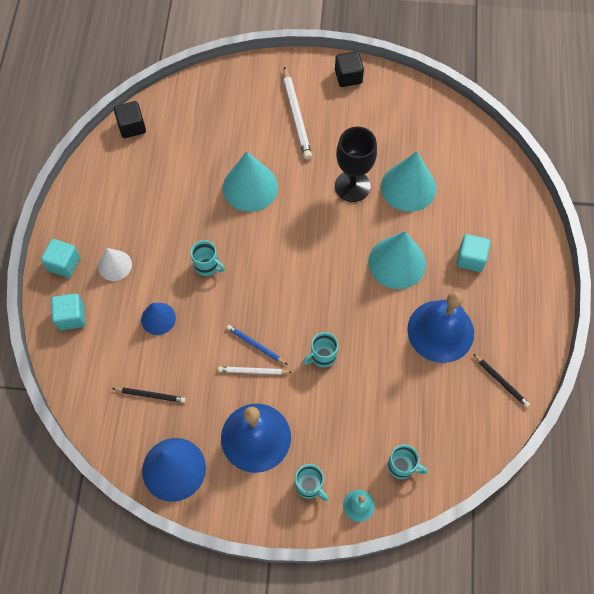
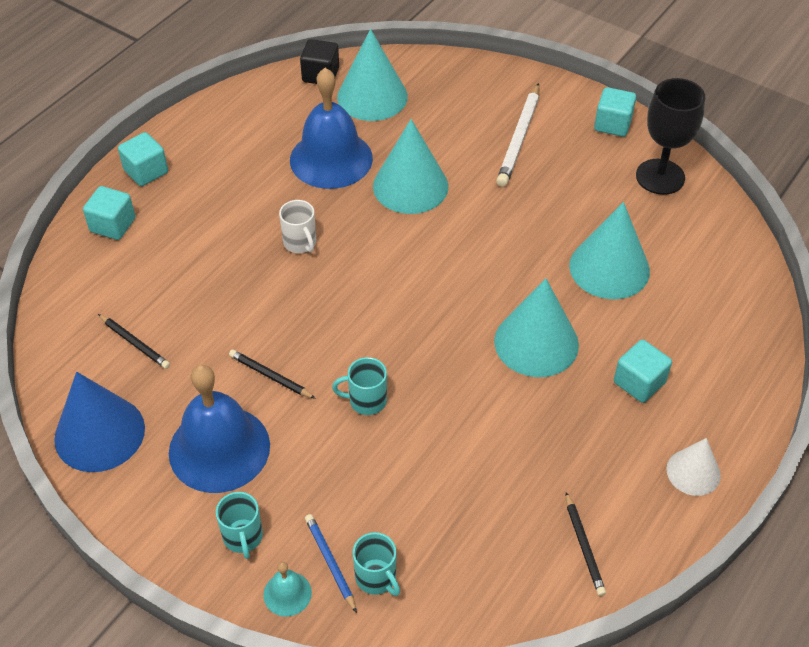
camera: 30 degrees right, 15 degrees down
white cone [98,248,132,281] -> white cone moved to [666,438,721,496]
blue cone [141,303,176,335] -> none
turquoise mug [190,240,225,276] -> white mug [279,200,316,253]
white pencil [218,367,292,375] -> black pencil [229,350,316,399]
blue pencil [226,325,288,365] -> blue pencil moved to [305,514,357,613]
black cube [335,51,364,87] -> turquoise cube [594,87,636,137]
black goblet [335,127,377,202] -> black goblet moved to [636,78,705,195]
blue bell [407,292,474,363] -> blue bell moved to [290,68,373,189]
none -> turquoise cone [337,29,408,121]

